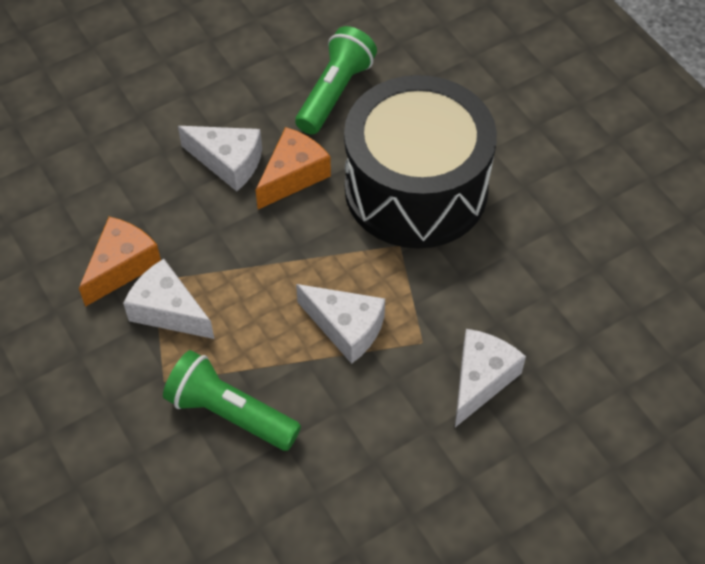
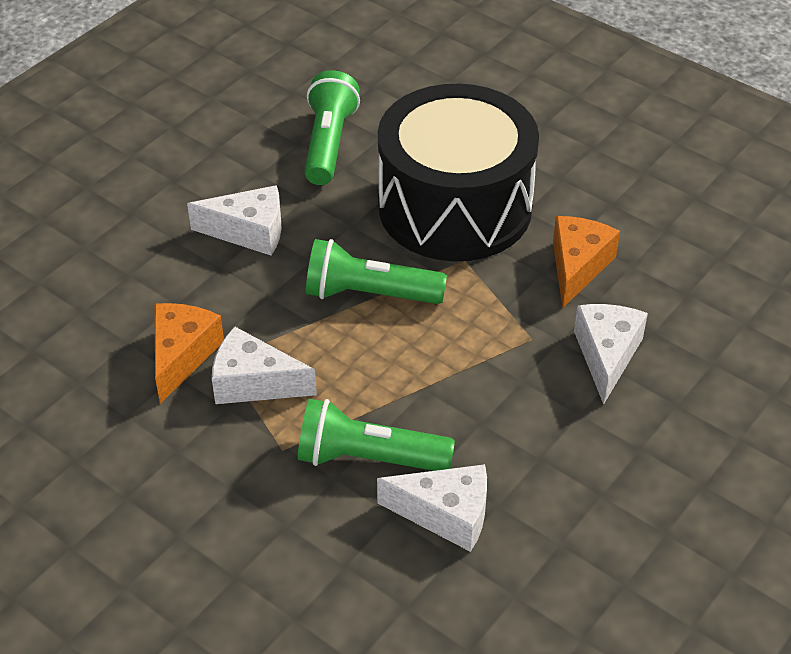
camera: 20 degrees left, 10 degrees down
orange cheese [256,127,331,209] -> orange cheese moved to [553,216,620,309]
white cheese [296,284,385,364] -> white cheese moved to [377,464,487,552]
none -> green flashlight [306,239,447,304]

